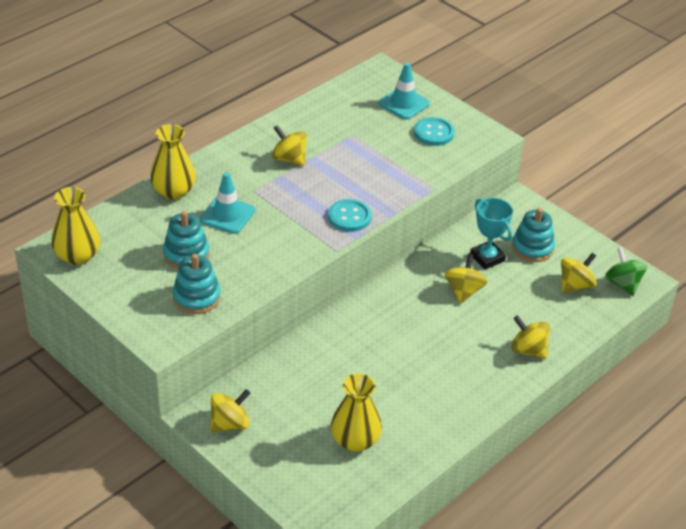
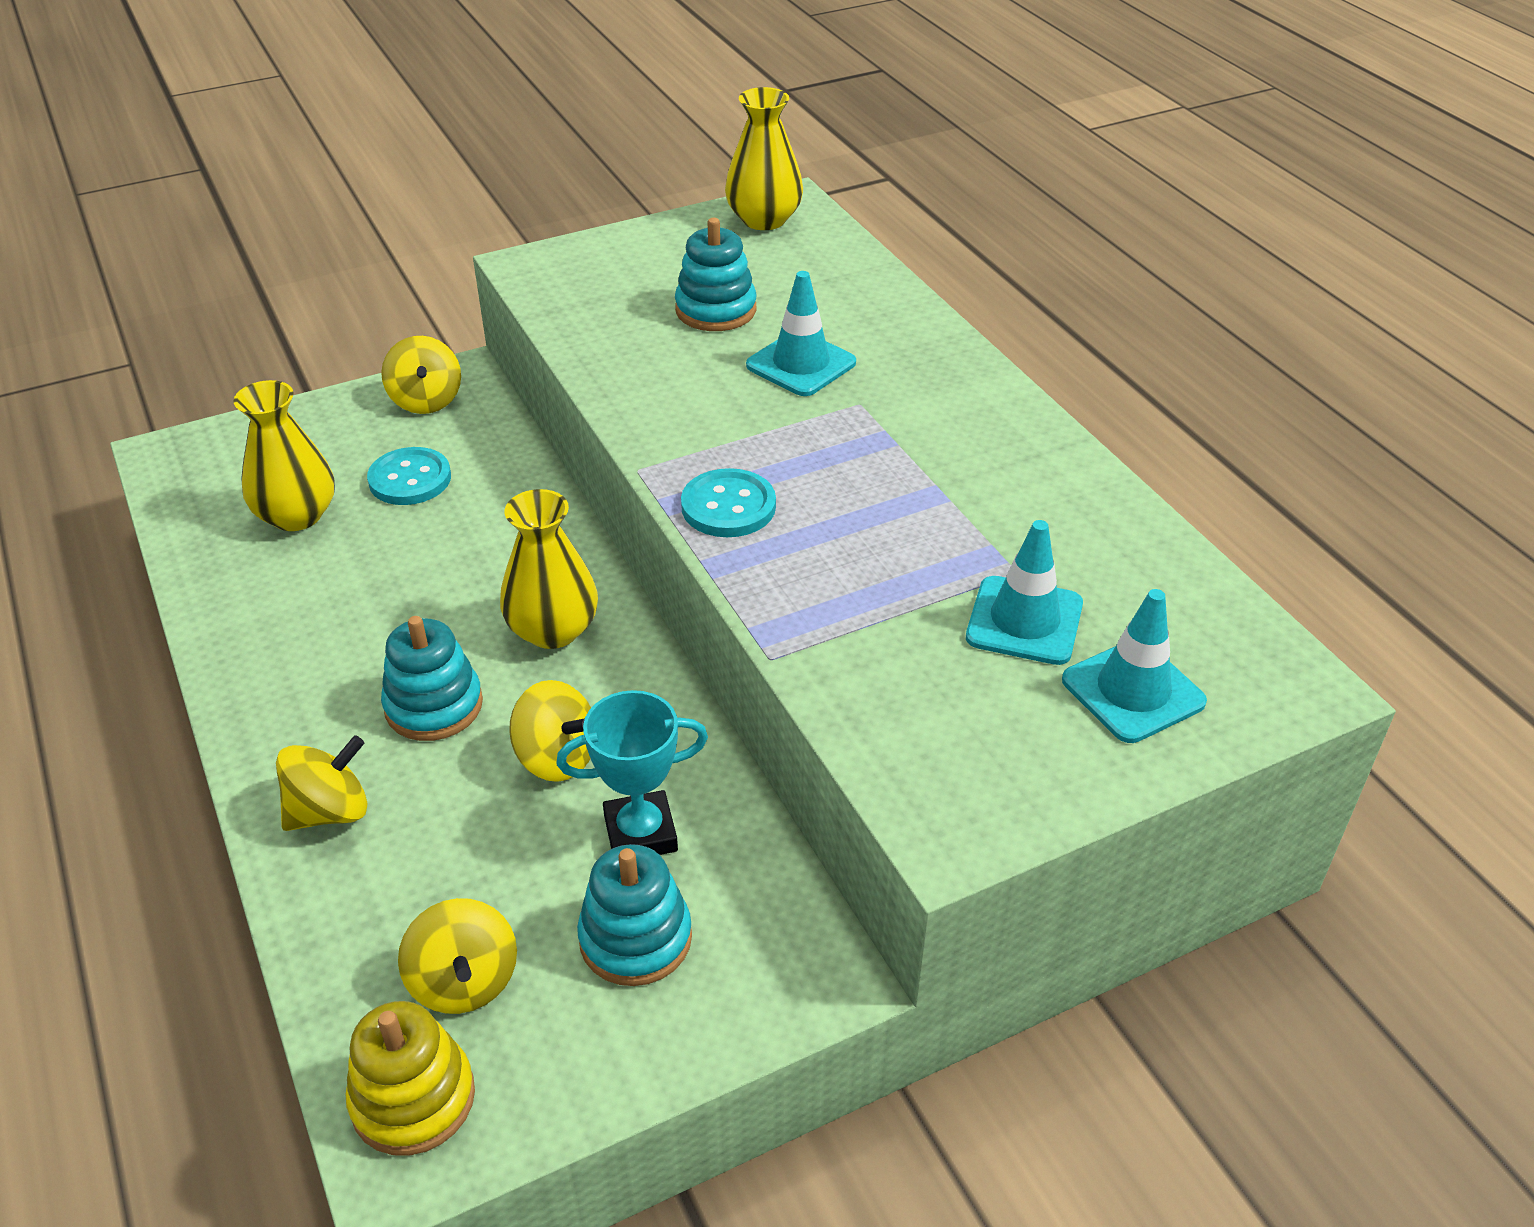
camera: 110 degrees right, 0 degrees up
yellow vase [150,124,196,200] -> yellow vase moved to [500,489,598,649]
turquoise stacking toy [173,254,221,314] -> turquoise stacking toy moved to [381,616,483,741]
yellow spinning top [272,125,307,166] -> none
turquoise button [414,117,455,146] -> turquoise button moved to [367,447,451,505]
green spinning top [605,247,648,296] -> yellow stacking toy [345,1001,475,1156]
none -> turquoise traffic cone [966,520,1083,665]

